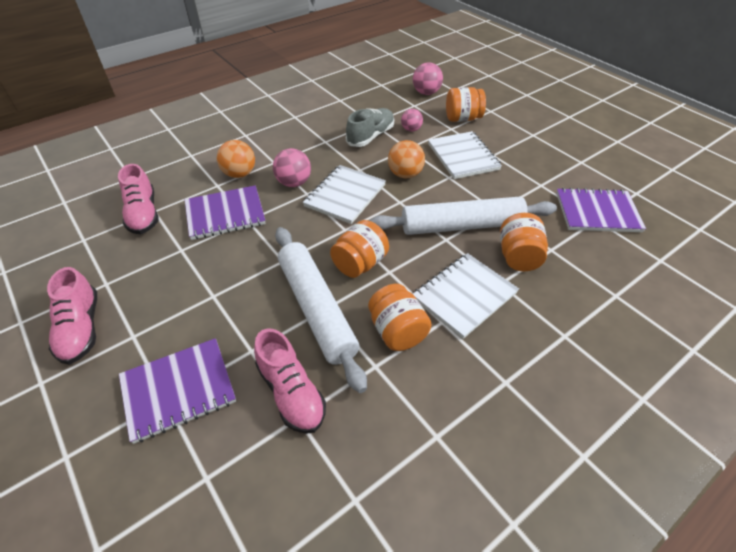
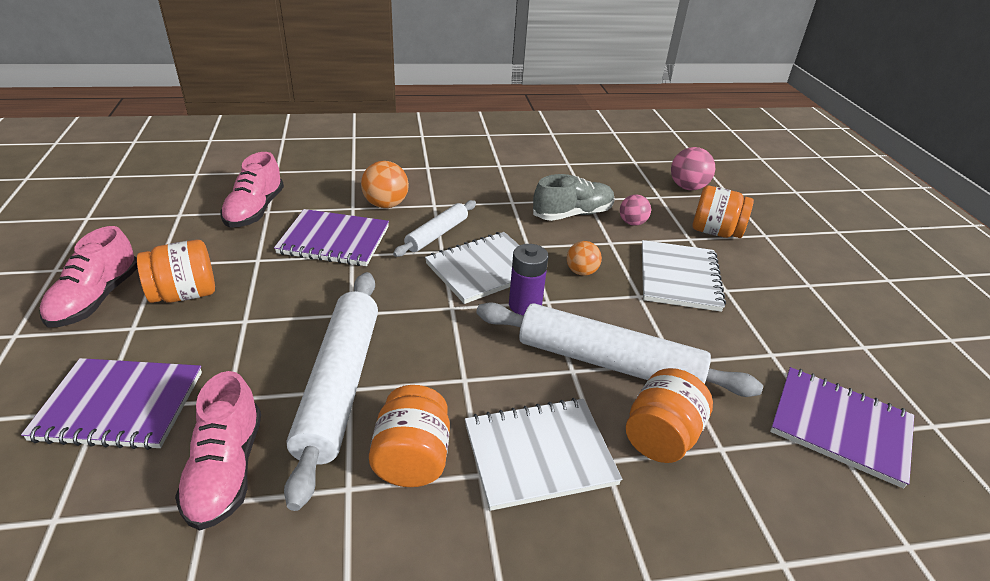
camera: 25 degrees right, 10 degrees down
pink ball [273,148,311,187] -> white rolling pin [393,200,476,257]
orange jar [330,220,389,278] -> orange jar moved to [137,240,215,303]
orange ball [388,140,425,178] -> orange ball [567,241,602,276], size x0.66
none -> purple battery [509,244,548,315]

